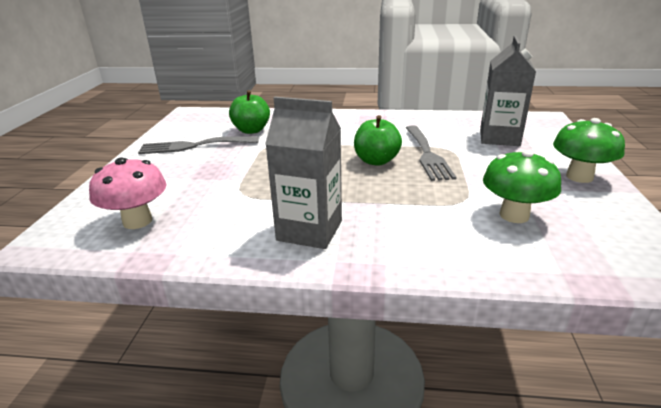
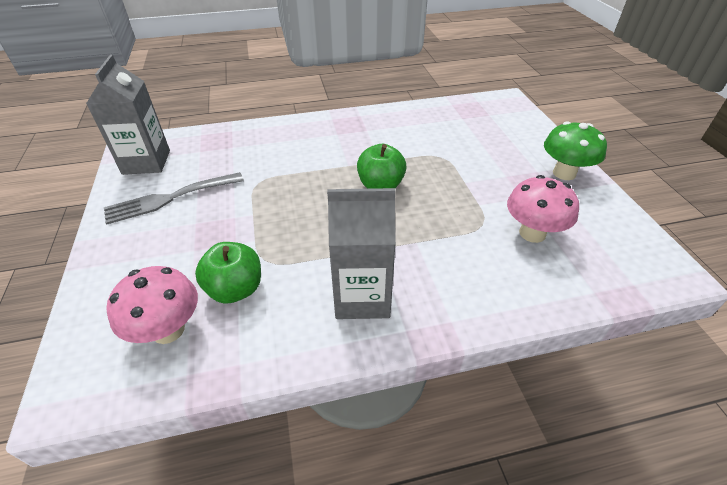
camera: 20 degrees left, 15 degrees up
green apple [229,90,270,134] -> green apple moved to [195,242,261,304]
grey fork [406,125,457,181] -> none
grey carton [480,35,536,146] -> grey carton moved to [86,55,170,175]
green mushroom [483,150,561,223] -> pink mushroom [507,175,579,243]

